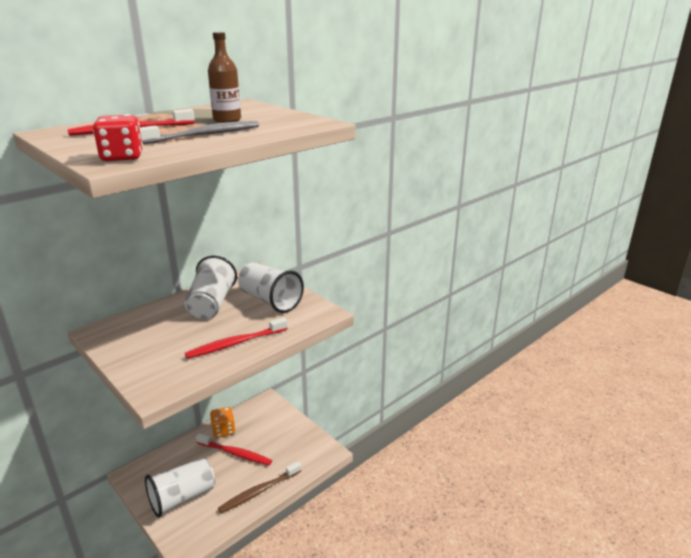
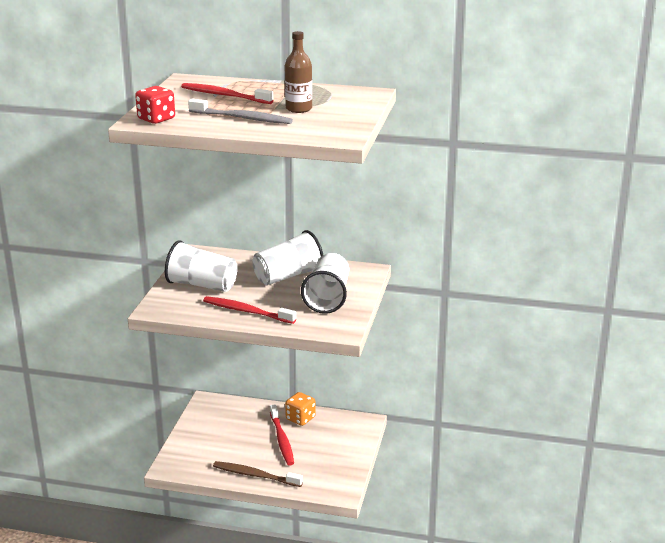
camera: 55 degrees right, 0 degrees up
white cup [145,458,215,517] -> white cup moved to [165,240,238,292]

